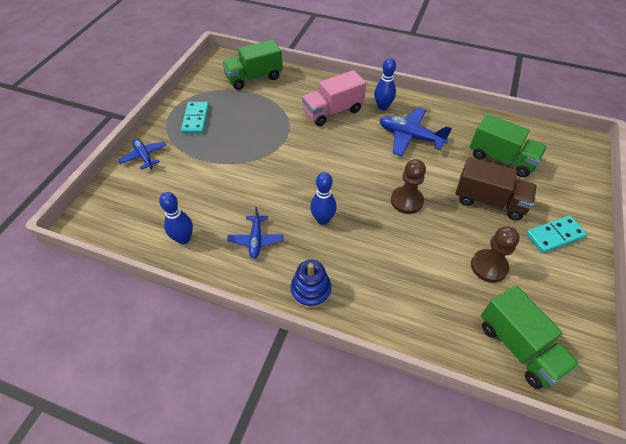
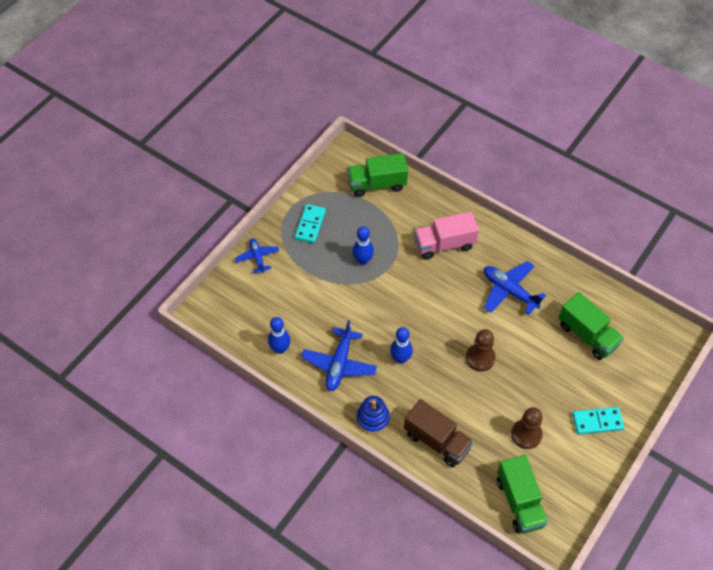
camera: 15 degrees right, 5 degrees up
blue plane [227,207,284,258] -> blue plane [301,320,377,391], size x1.60
blue bowling pin [374,58,396,110] -> blue bowling pin moved to [352,226,374,265]
brown truck [456,157,537,220] -> brown truck moved to [404,399,474,468]

